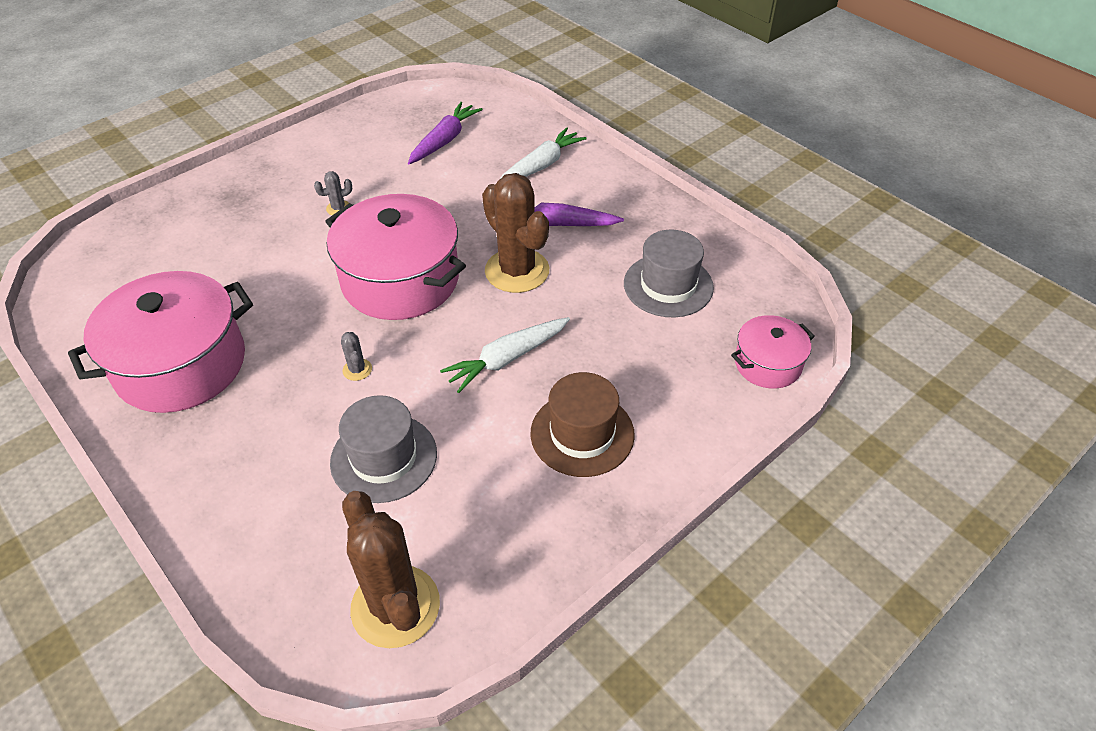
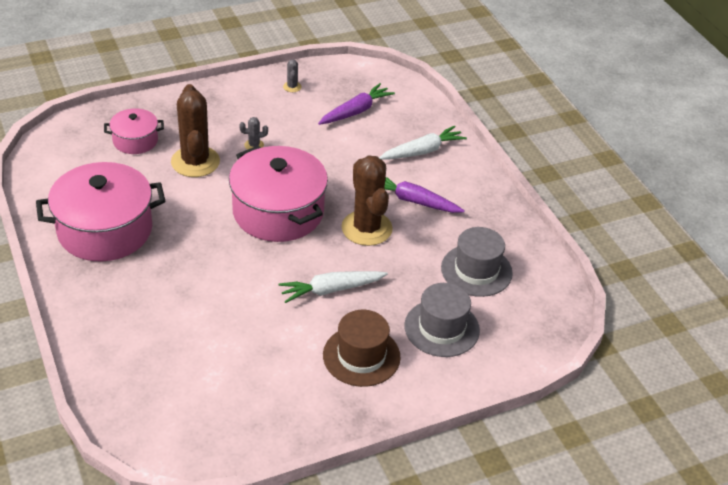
camera: 15 degrees right, 5 degrees down
grey hat [330,395,437,503] -> grey hat moved to [404,283,480,357]
grey cactus [341,332,372,381] -> grey cactus moved to [283,59,302,92]
brown cactus [342,491,440,648] -> brown cactus moved to [171,84,220,177]
pink pot [731,315,815,389] -> pink pot moved to [104,108,164,154]

